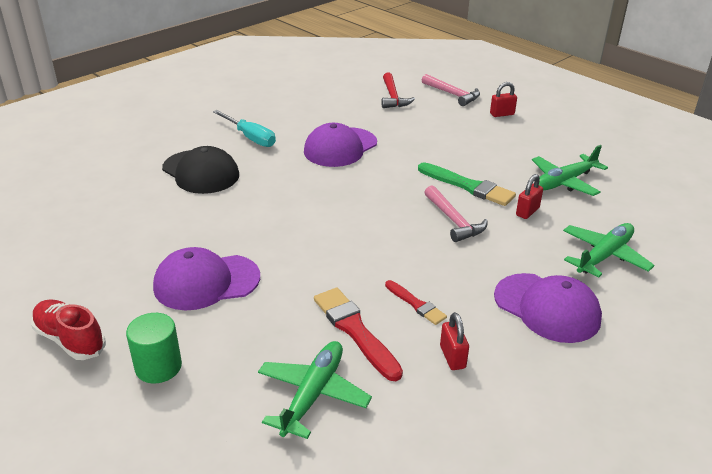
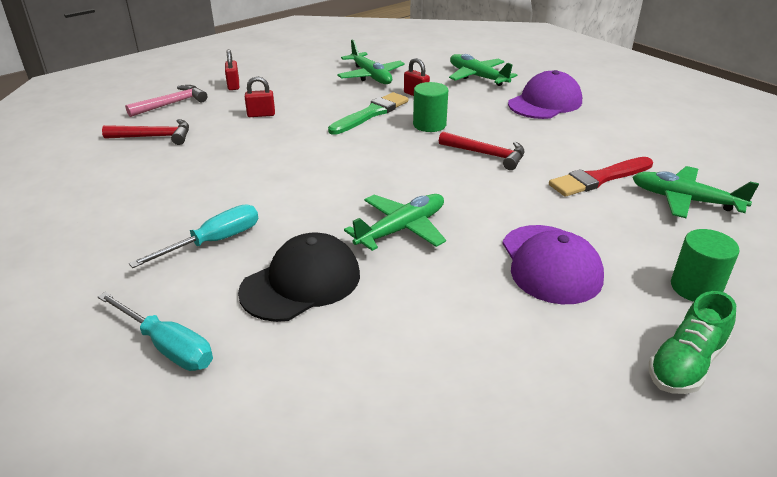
camera: 85 degrees left, 0 degrees up
red shoe [31,299,106,360] -> green shoe [649,291,736,394]
purple cap [304,123,377,167] -> none
red brush [385,280,447,325] -> none
pink hammer [425,185,488,242] -> green cylinder [413,82,448,132]
red padlock [440,312,469,370] -> red padlock moved to [245,76,275,117]
none -> turquoise screwdriver [98,292,213,371]
none -> green plane [344,194,446,251]
none -> red hammer [439,131,525,170]

